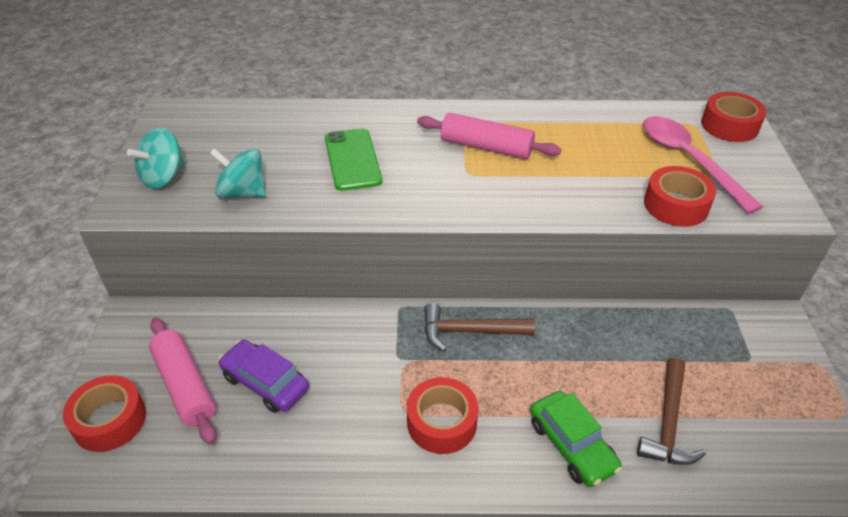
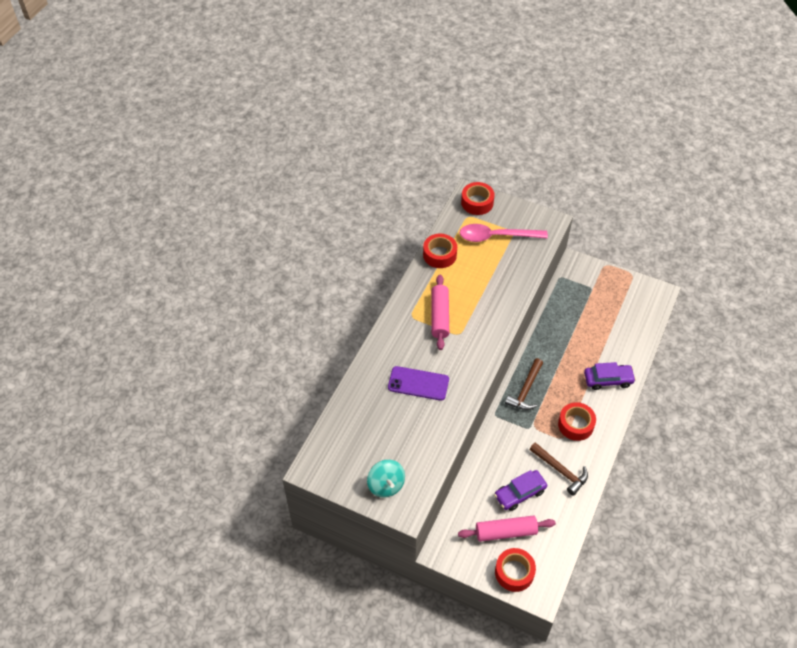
camera: 65 degrees left, 10 degrees up
turquoise spinning top [209,148,266,198] -> none
green phone [325,128,383,191] -> purple phone [388,366,449,401]
pink rolling pin [417,113,561,159] -> pink rolling pin turned 45 degrees counterclockwise [431,275,449,350]
green car [530,391,622,487] -> purple car [584,362,636,390]
brown hammer [637,357,706,465] -> brown hammer moved to [529,442,588,496]
red tape [644,166,716,227] -> red tape moved to [423,234,457,268]

